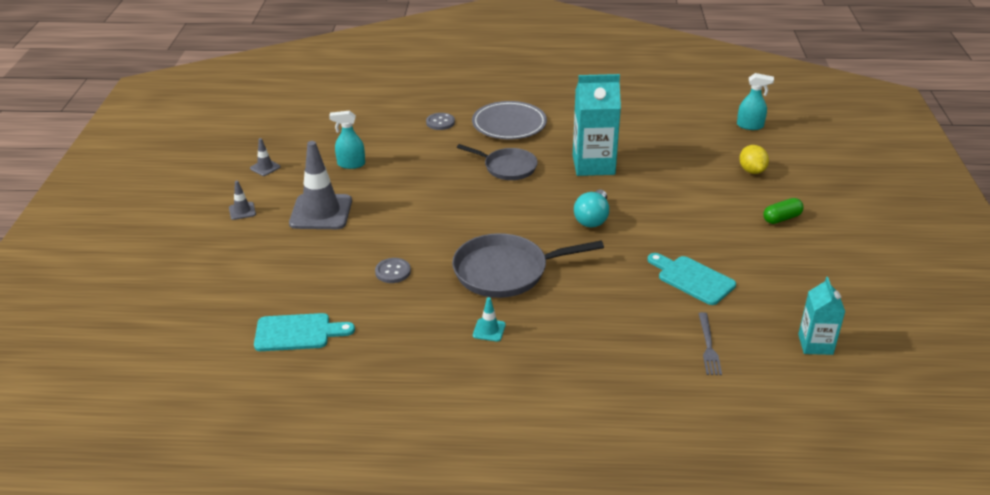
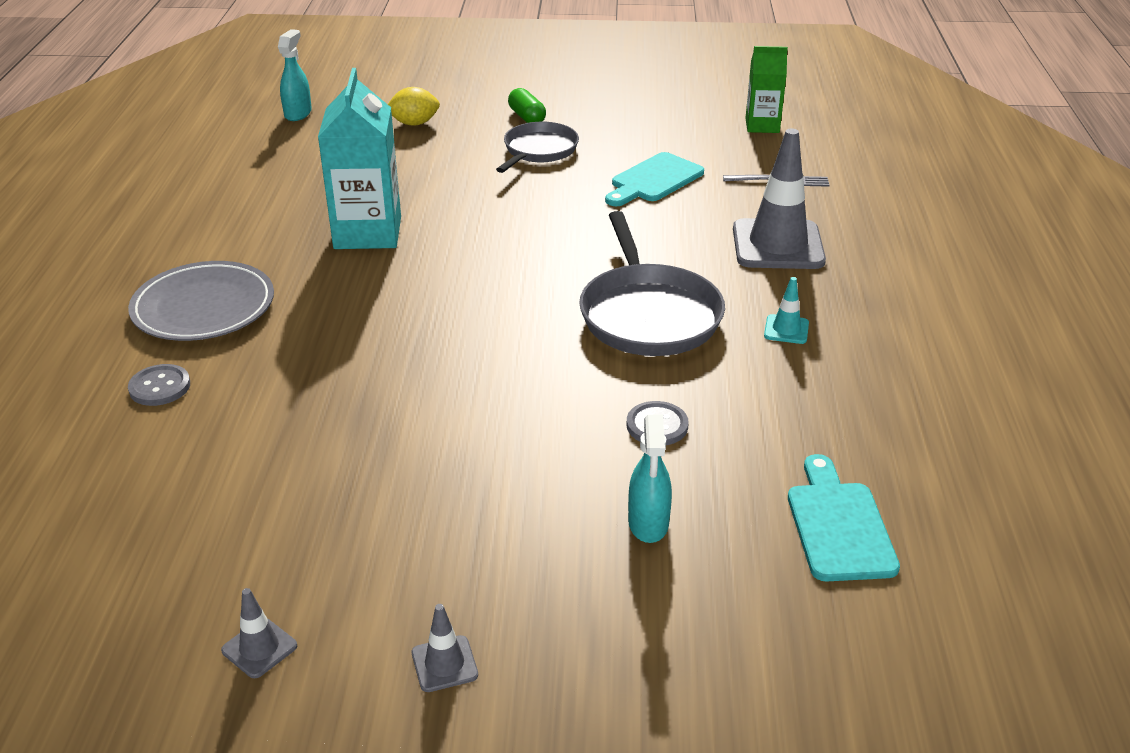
camera: 90 degrees left, 0 degrees up
grey traffic cone [289,141,352,229] -> grey traffic cone moved to [733,128,826,269]
turquoise spray bottle [329,111,365,169] -> turquoise spray bottle moved to [628,414,672,543]
grey pan [457,144,538,180] -> grey pan moved to [496,122,579,173]
turquoise light bulb [574,190,609,227] -> none
turquoise carton [798,277,845,355] -> green carton [745,46,788,133]

